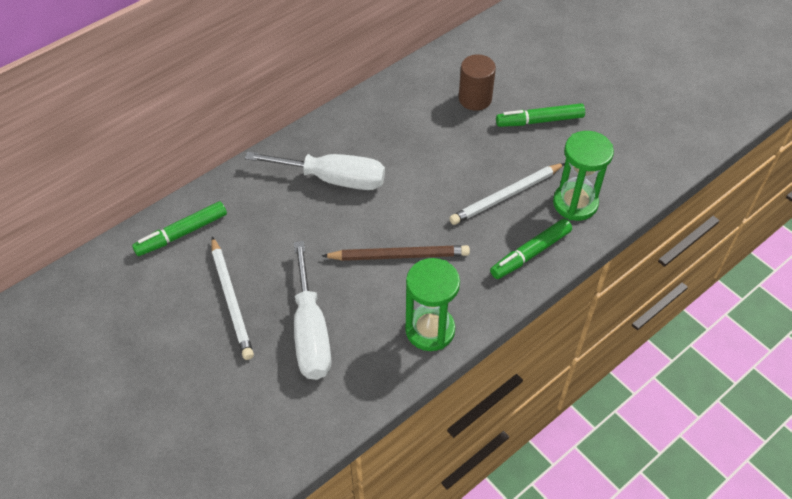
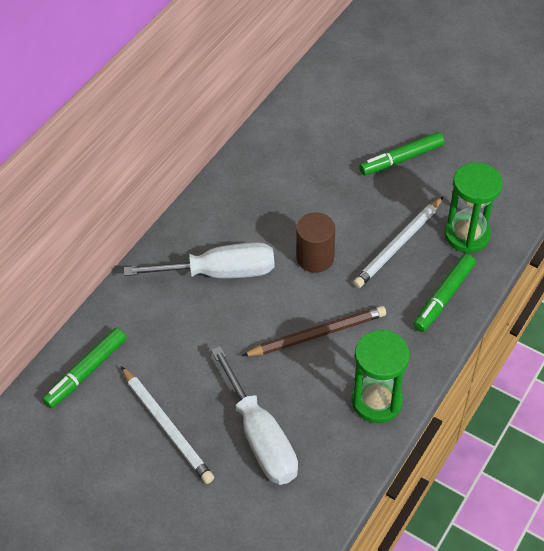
camera: 15 degrees left, 0 degrees up
brown cylinder [459,55,496,111] -> brown cylinder moved to [296,212,335,273]

